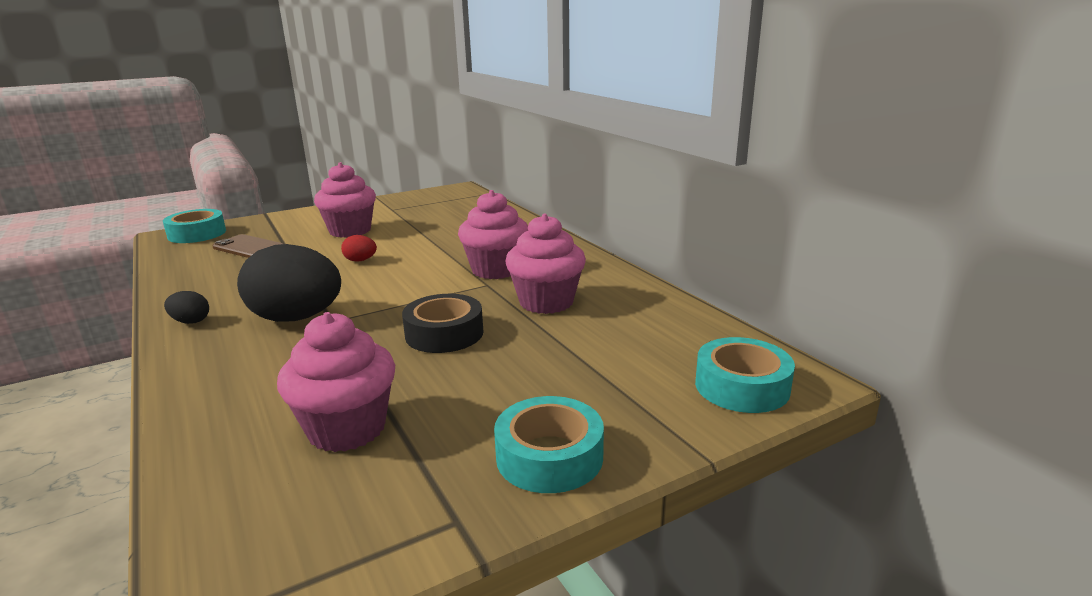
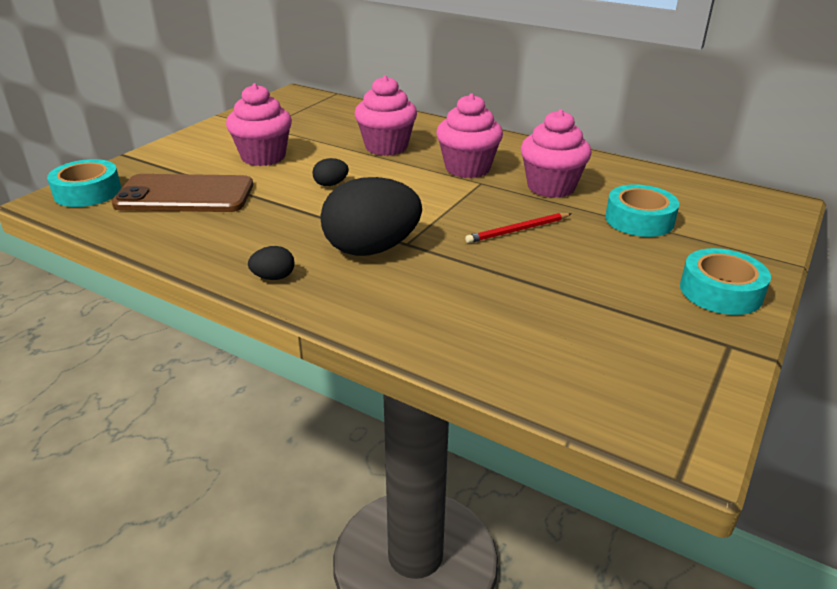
camera: 30 degrees left, 10 degrees up
brown phone [212,234,283,258] -> brown phone [111,174,253,212], size x1.62
pink cupcake [277,312,395,452] -> pink cupcake moved to [354,75,417,156]
red egg [341,235,377,262] -> black egg [312,158,349,186]
black tape [402,294,483,353] -> red pencil [465,213,572,243]
turquoise tape [695,337,795,413] -> turquoise tape moved to [605,184,679,237]

